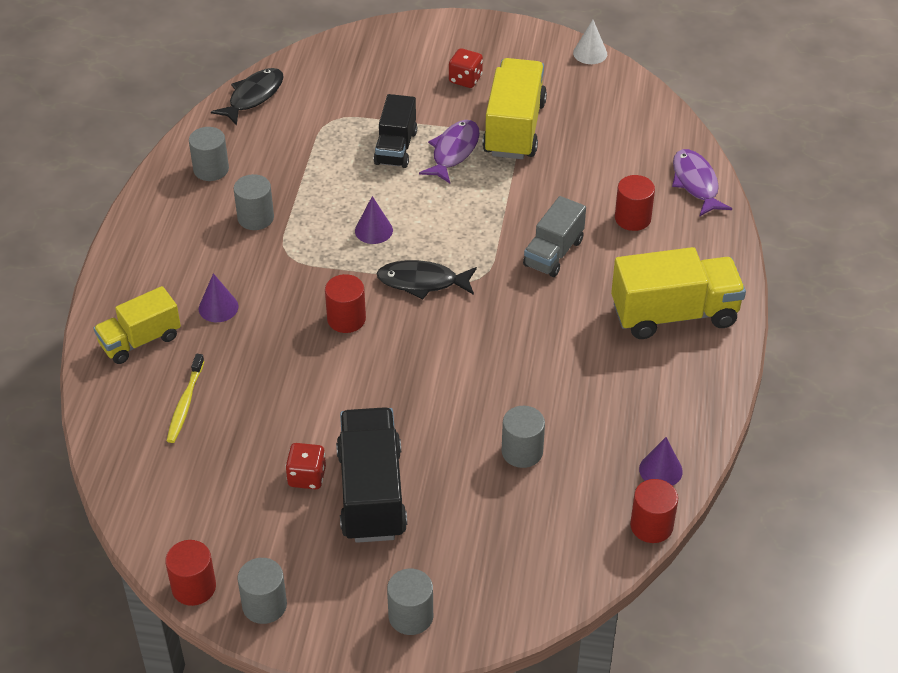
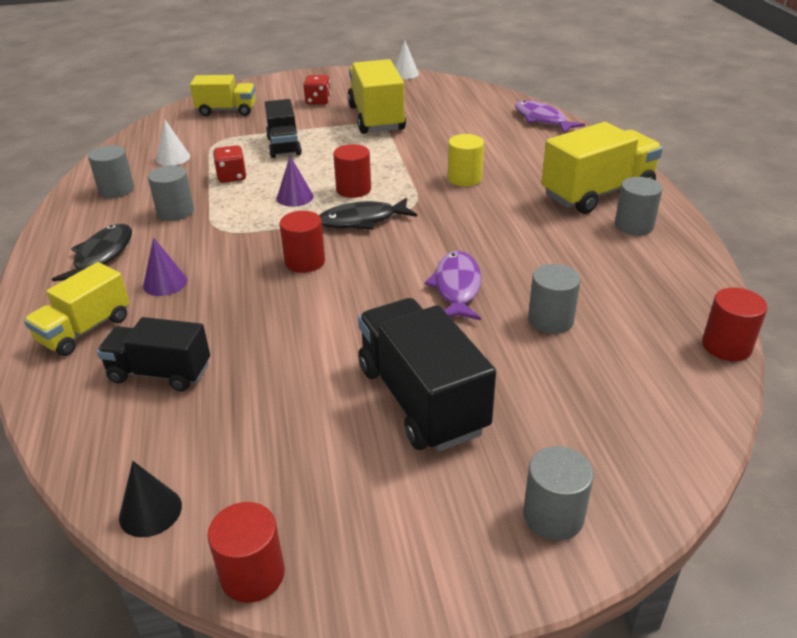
camera: 20 degrees left, 10 degrees down
yellow toothbrush [167,354,204,443] -> black truck [97,317,210,391]
black fish [211,68,284,125] -> black fish moved to [52,224,132,281]
grey cylinder [237,558,287,624] -> grey cylinder moved to [615,177,663,235]
red dice [285,443,326,489] -> red dice moved to [213,145,247,183]
purple fish [419,120,480,183] -> purple fish moved to [425,251,481,320]
grey truck [523,196,586,277] -> yellow cylinder [448,134,484,186]
red cylinder [615,175,655,231] -> red cylinder moved to [333,144,371,198]
purple cone [639,437,683,486] -> none
none -> black cone [119,461,182,537]
none -> white cone [156,119,190,166]
none -> yellow truck [190,75,256,116]

